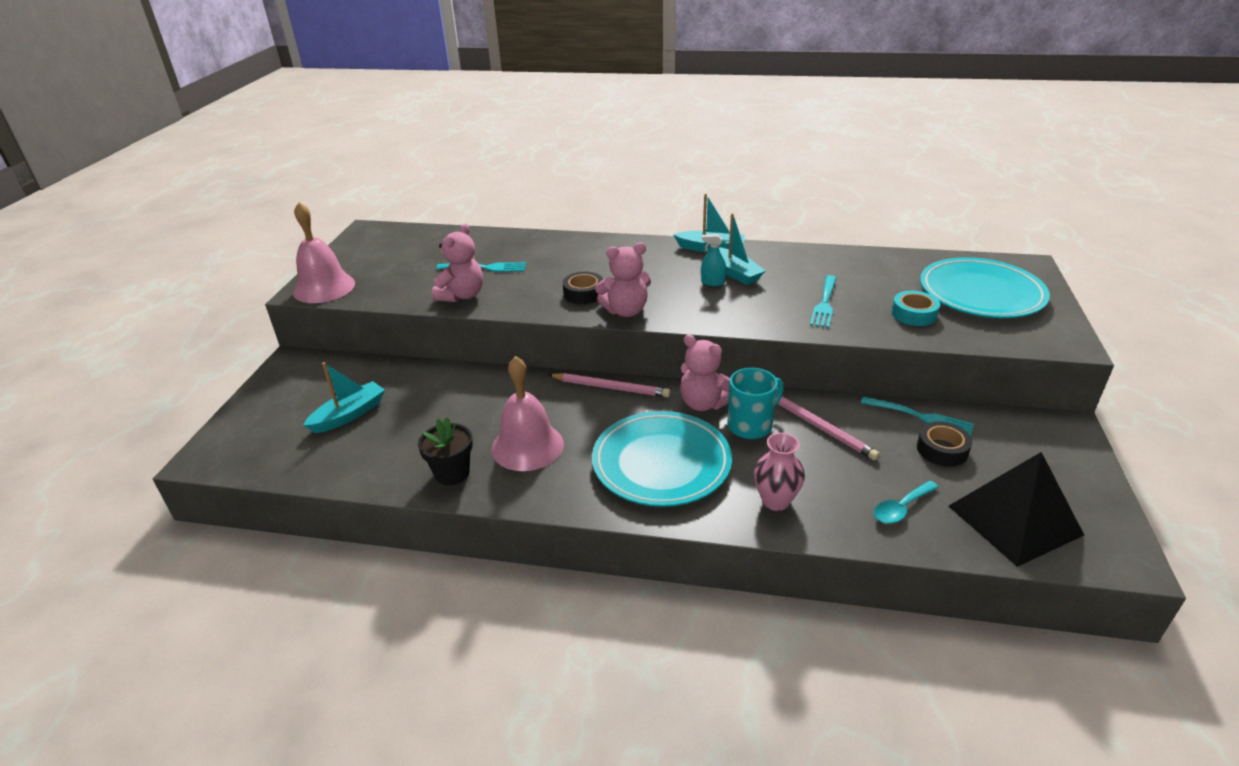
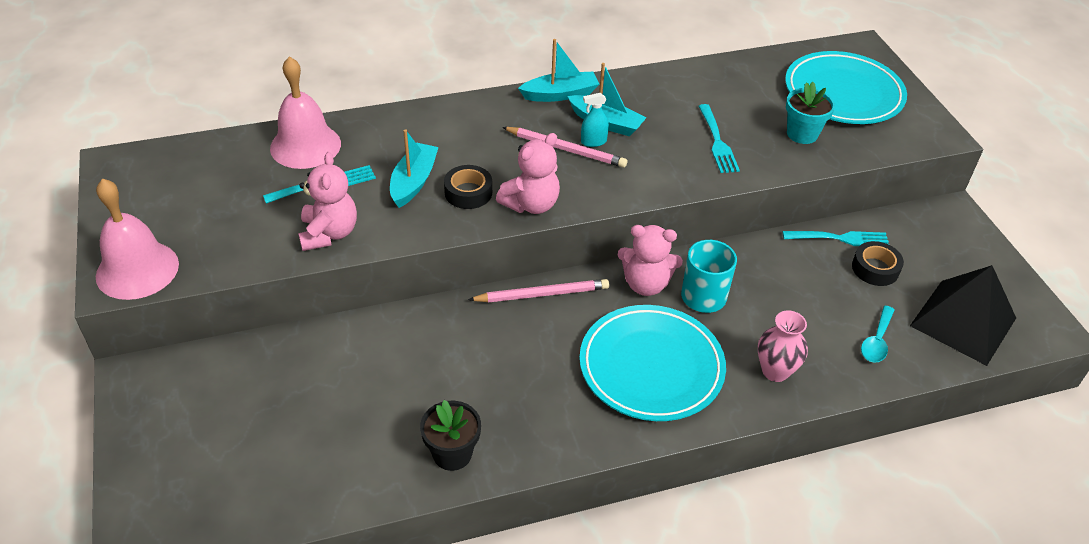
camera: 30 degrees left, 10 degrees up
turquoise boat [303,362,385,433] -> turquoise boat moved to [390,129,439,208]
pink bell [492,356,564,471] -> pink bell moved to [270,56,341,169]
pink pencil [778,396,880,461] -> pink pencil moved to [502,127,627,168]
turquoise tape [891,291,940,326] -> turquoise flower pot [786,82,835,144]

